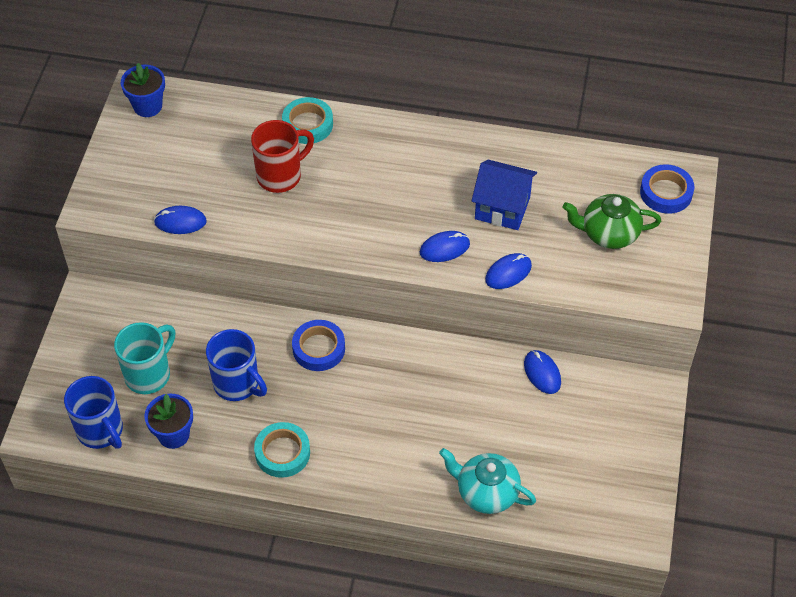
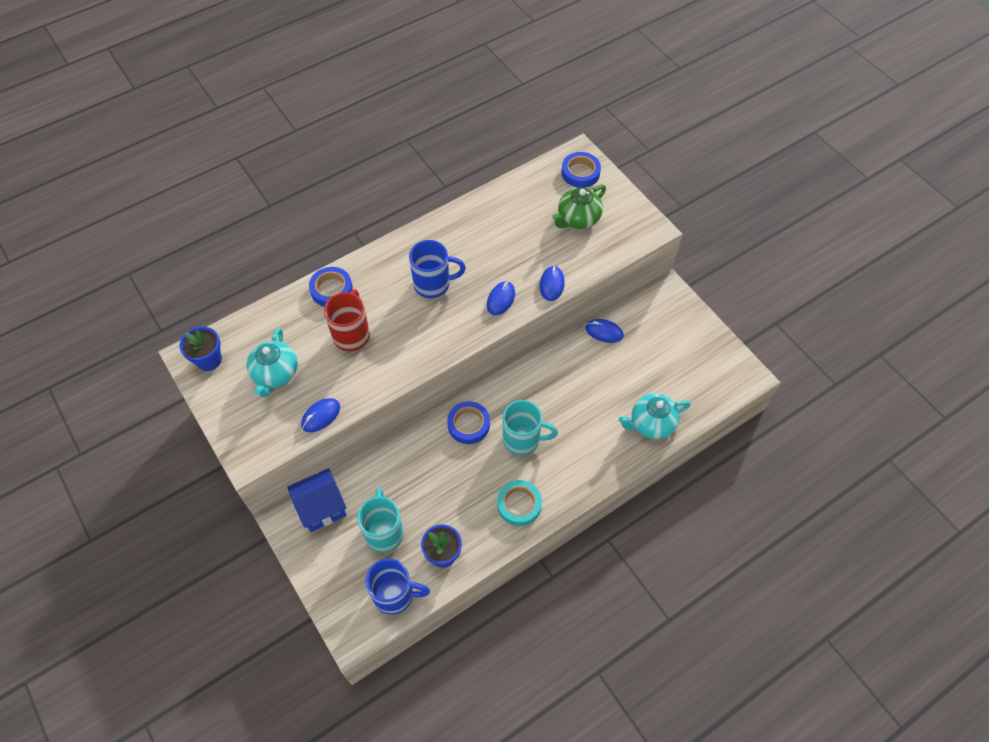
camera: 45 degrees left, 5 degrees up
blue mug [206,329,267,401] -> blue mug moved to [409,240,466,298]
turquoise tape [282,97,333,144] -> blue tape [309,267,353,307]
blue house [471,160,537,230] -> blue house moved to [287,468,347,532]
none -> turquoise teapot [247,328,298,397]
none -> turquoise mug [503,400,558,455]

